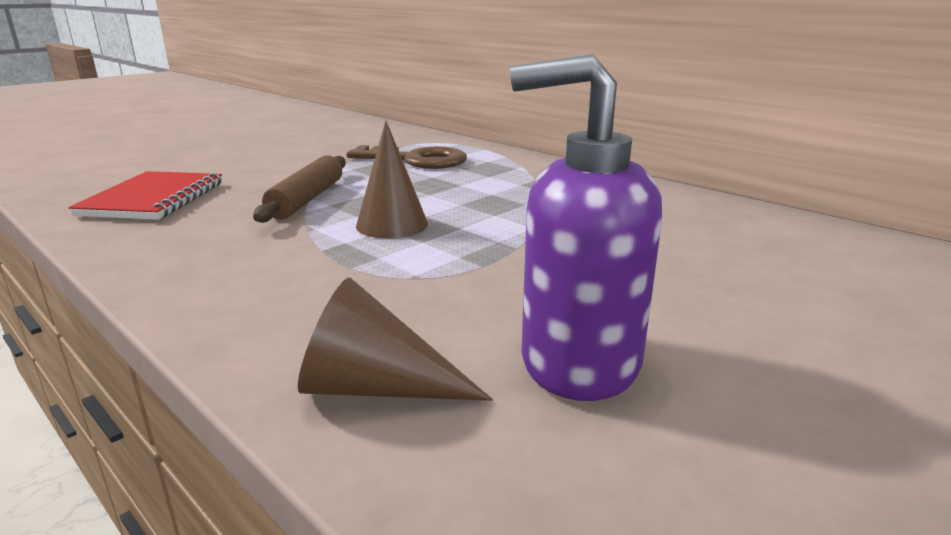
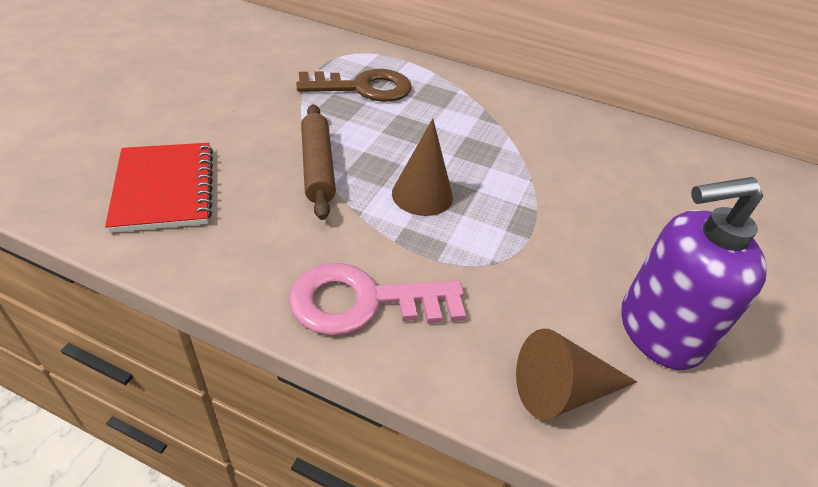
camera: 25 degrees left, 20 degrees up
none -> pink key [289,263,466,336]

